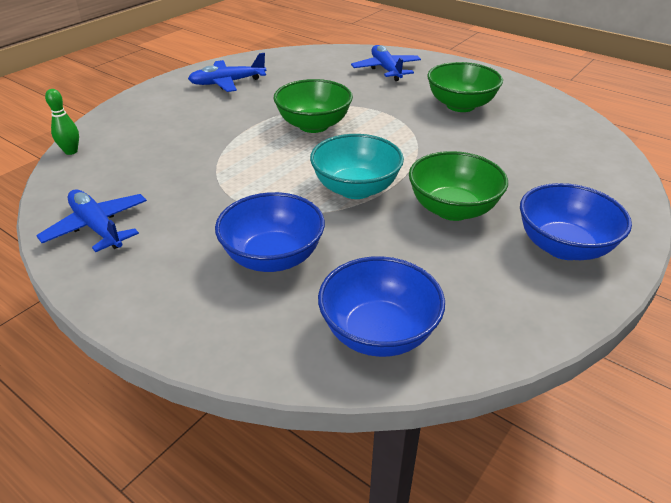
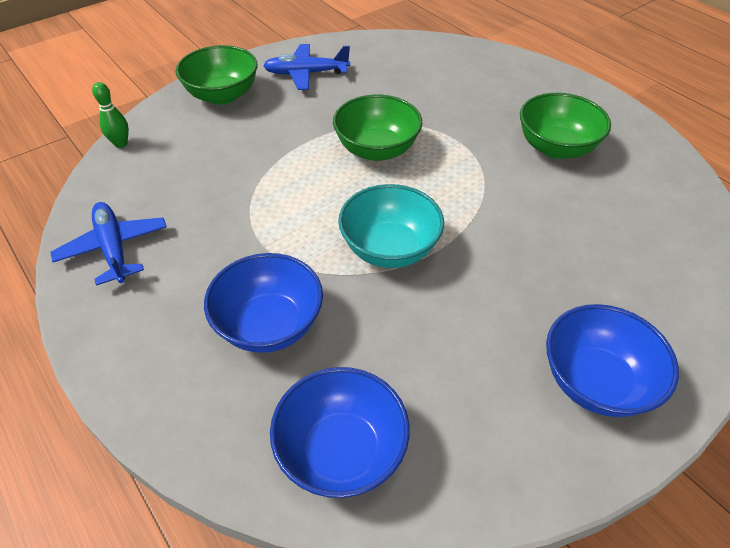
camera: 15 degrees right, 10 degrees up
blue plane [351,45,421,81] -> none
green bowl [409,151,508,221] -> green bowl moved to [175,45,257,105]

